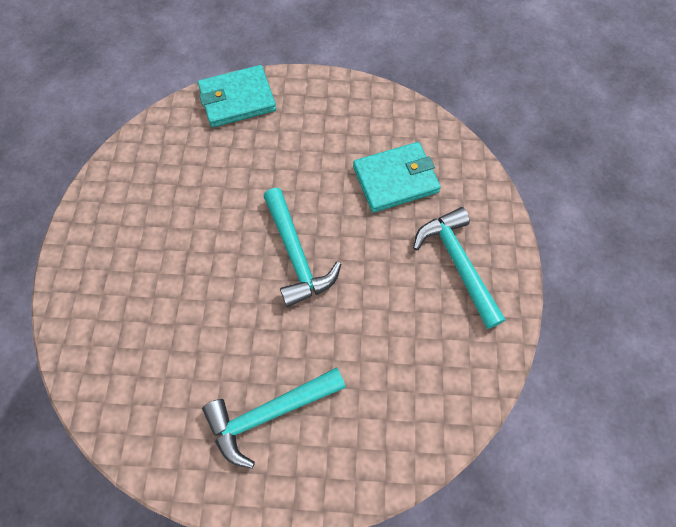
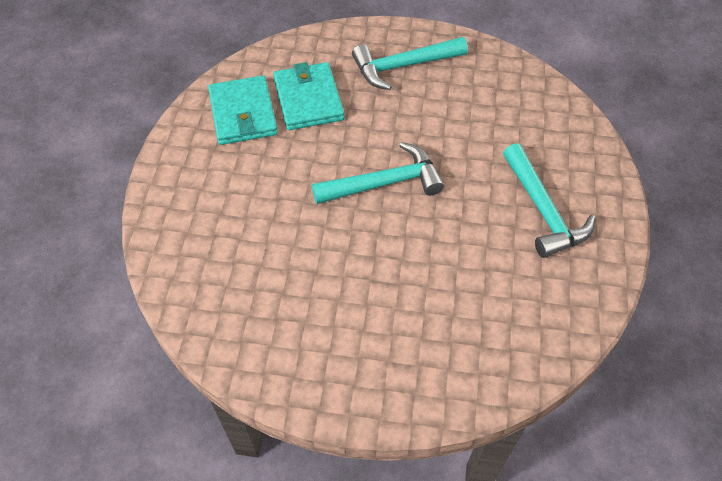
camera: 85 degrees left, 10 degrees down
turquoise wallet [198,65,276,127] -> turquoise wallet moved to [208,75,278,145]

